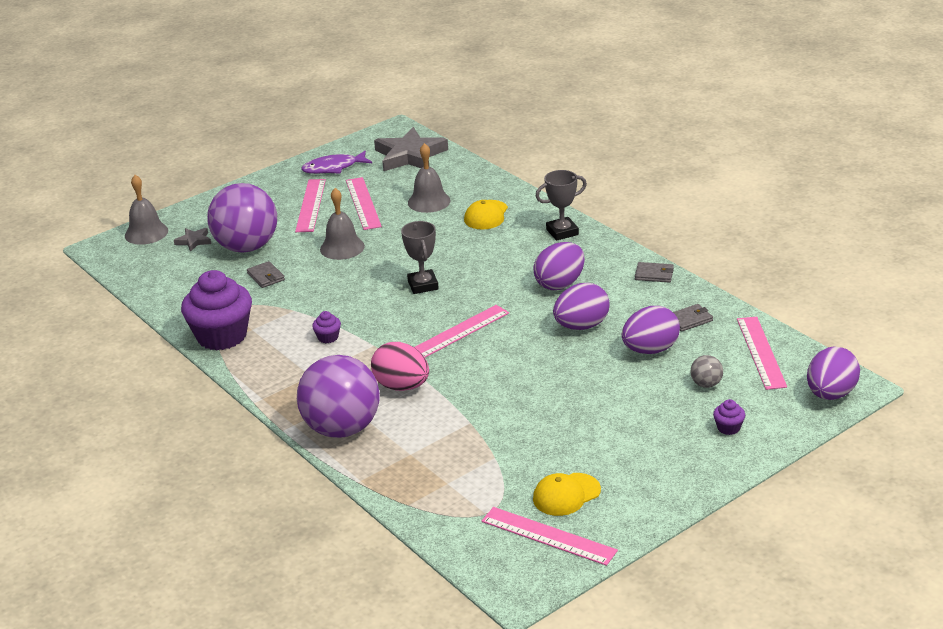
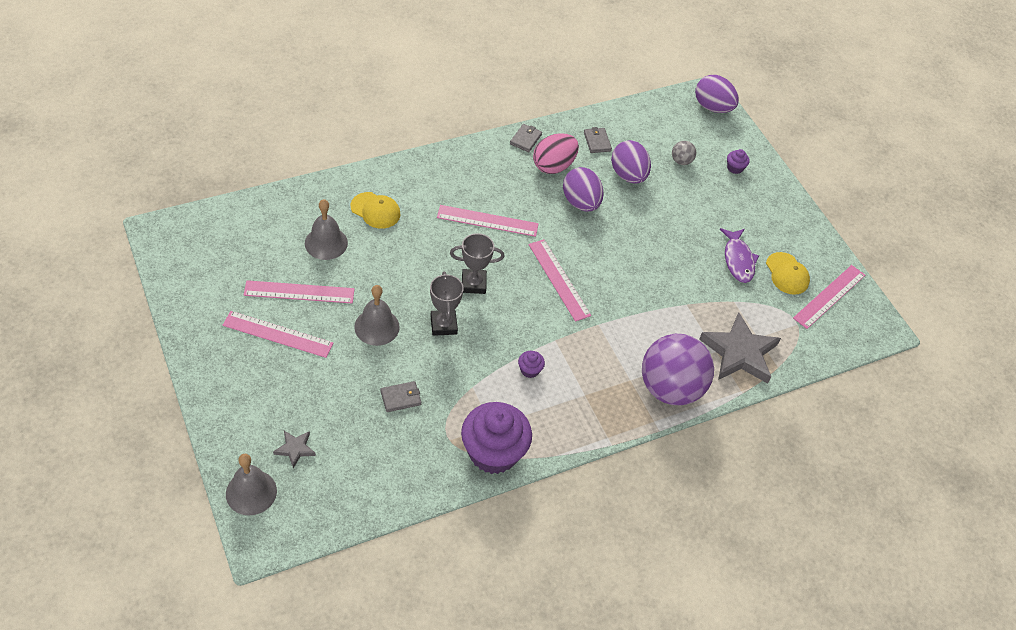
camera: 85 degrees left, 20 degrees up
purple ball [207,183,277,253] -> none
purple fish [301,151,372,174] -> purple fish moved to [720,228,759,283]
pink egg [371,342,429,391] -> pink egg moved to [533,133,579,174]
grey star [374,127,448,171] -> grey star moved to [699,312,781,384]
purple egg [533,242,585,290] -> none
grey trophy [535,170,587,241] -> grey trophy moved to [430,272,464,336]
pink ruler [737,316,787,390] -> pink ruler moved to [437,205,539,237]

